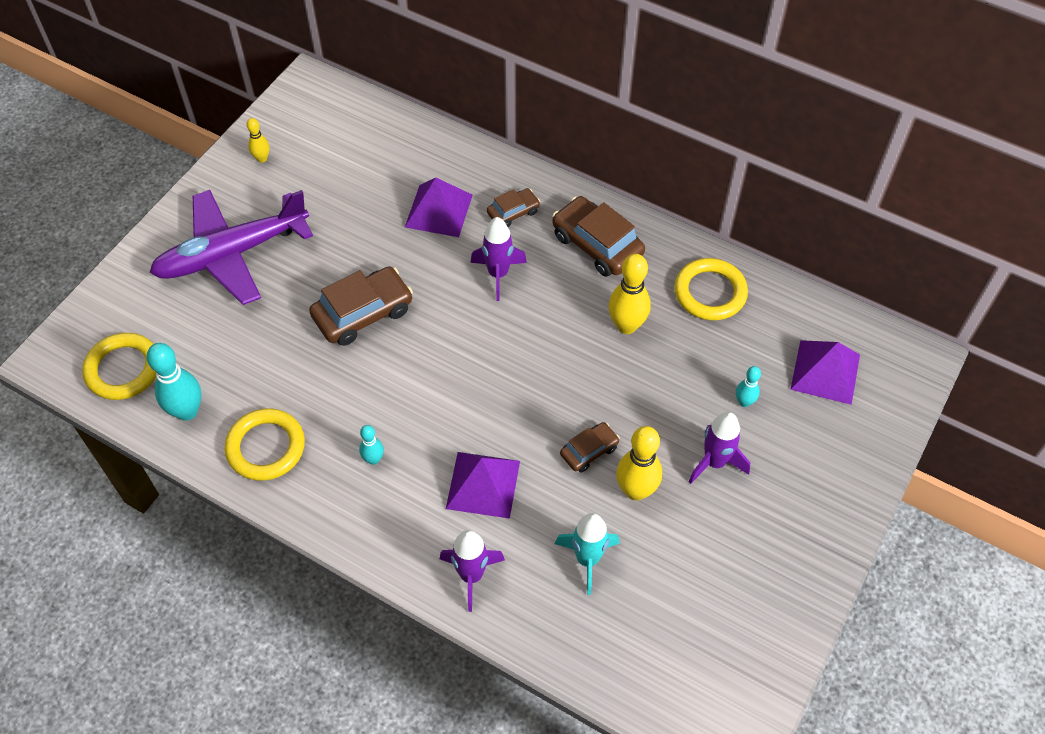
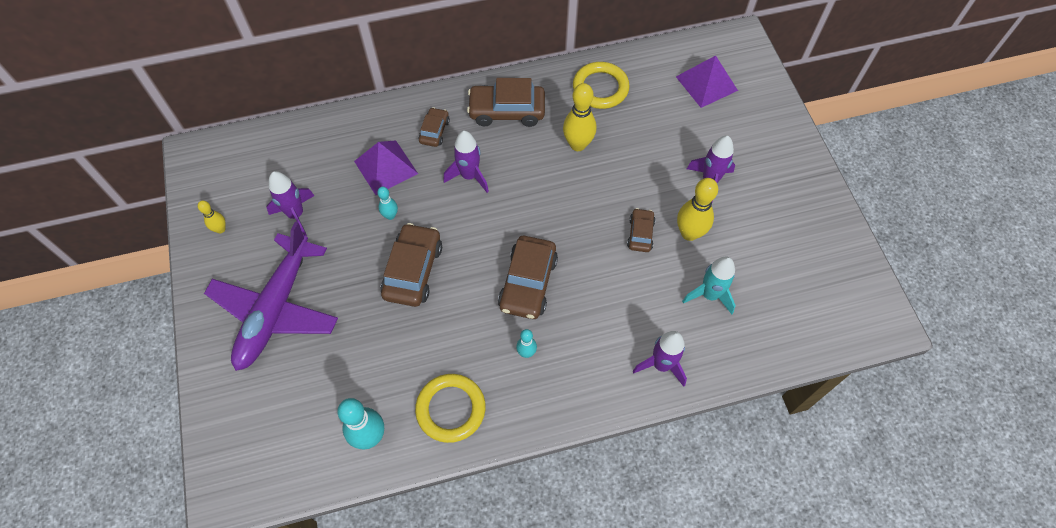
camera: 45 degrees left, 5 degrees up
yellow ring [82,333,156,400] -> none
purple pyramid [446,452,520,519] -> none
turquoise bowling pin [736,366,761,407] -> turquoise bowling pin moved to [377,187,398,220]
none -> purple rocket [266,171,315,236]
none -> brown car [498,236,558,319]

